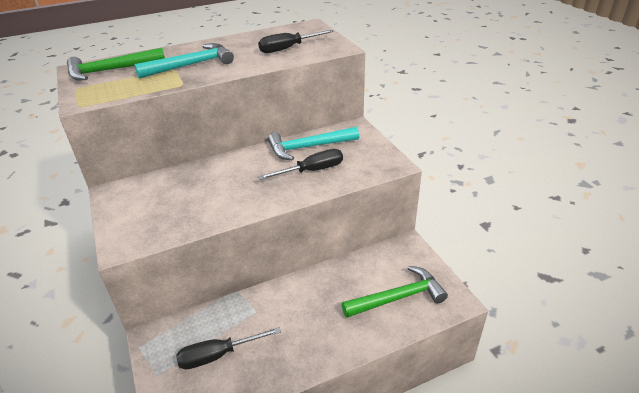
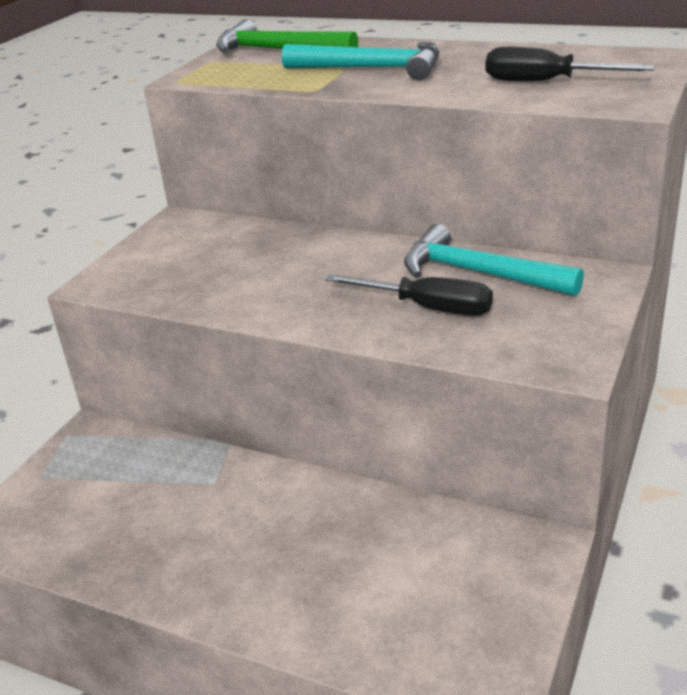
camera: 50 degrees right, 5 degrees down
black screwdriver [176,327,281,369] -> none
green hammer [342,266,448,318] -> none

